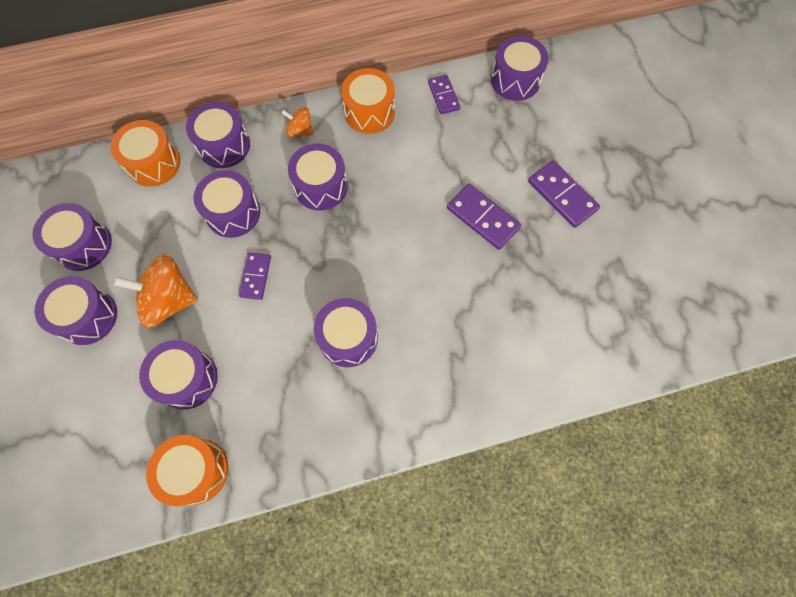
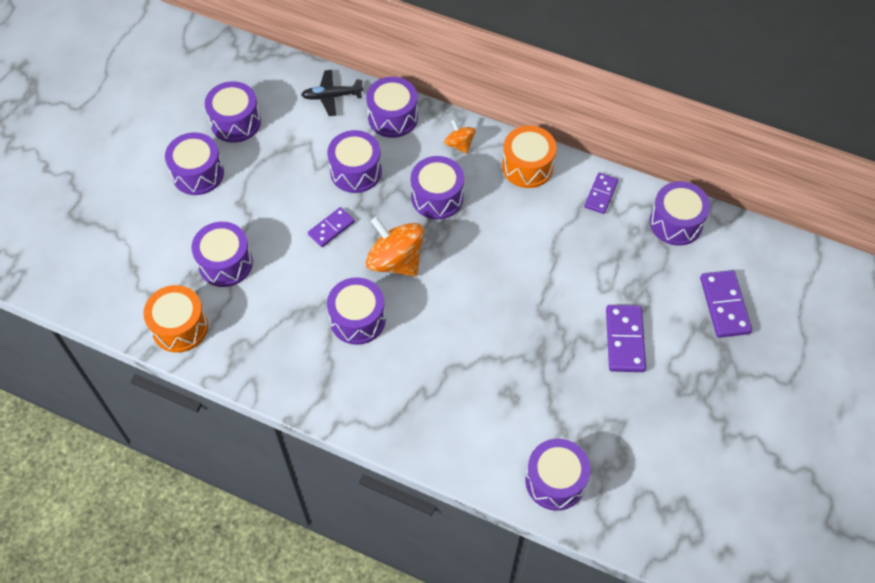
camera: 40 degrees right, 10 degrees down
orange drum [110,120,180,187] -> black plane [301,70,363,116]
orange spinning top [113,254,198,328] -> orange spinning top moved to [366,216,424,277]
purple domino [447,184,521,250] -> purple domino moved to [700,270,752,338]
none -> purple drum [525,439,590,511]

